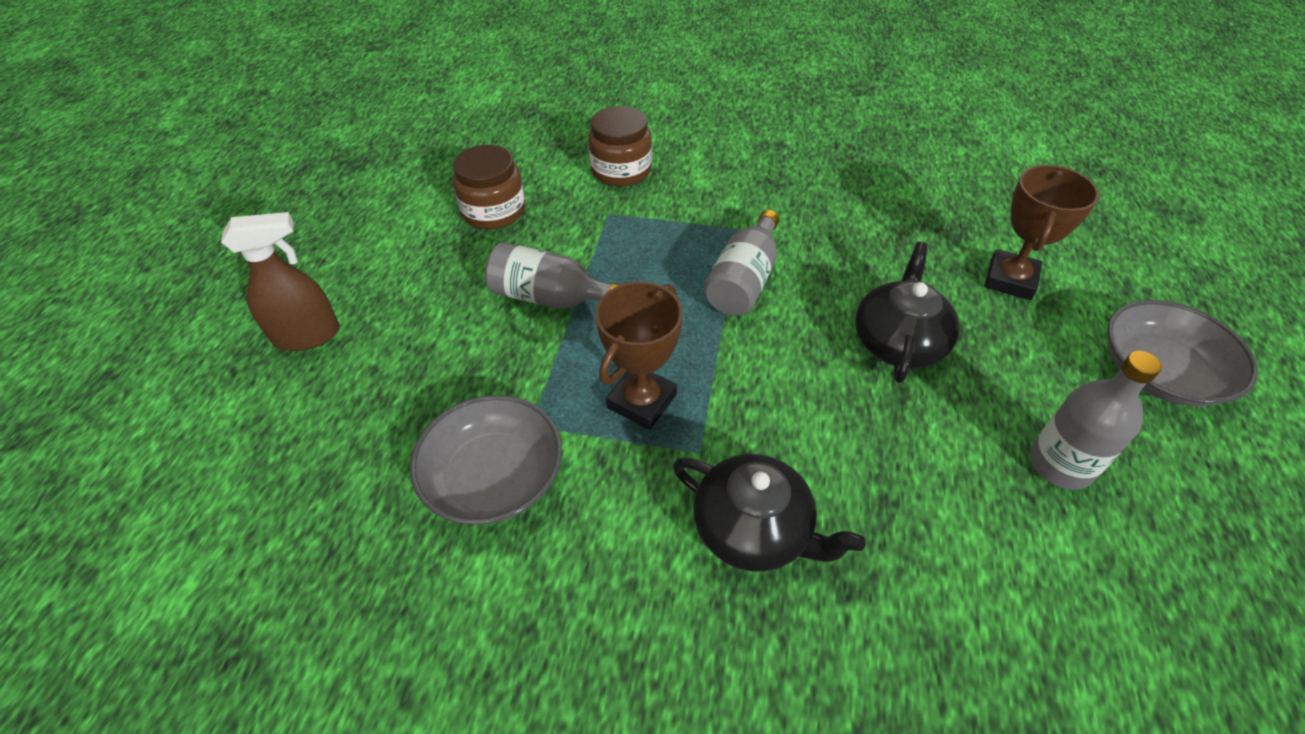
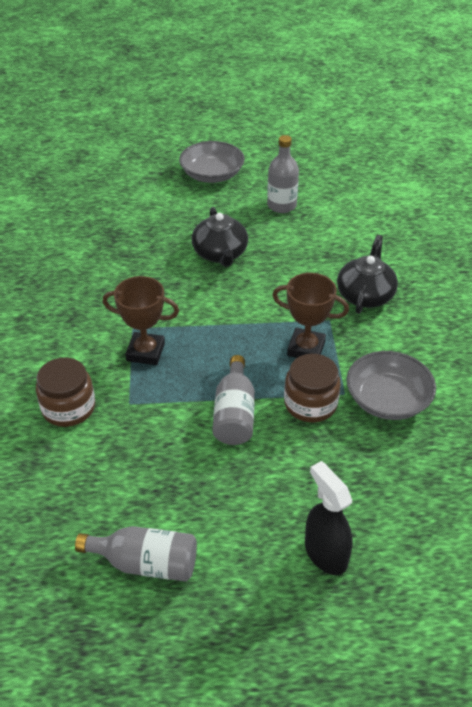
camera: 105 degrees left, 5 degrees down
brown spray bottle [221,212,340,351] -> black spray bottle [305,461,353,575]
brown jar [453,145,525,229] -> brown jar moved to [284,354,341,423]
grey bottle [704,210,779,316] -> grey bottle moved to [75,526,197,582]
black teapot [855,242,960,383] -> black teapot turned 105 degrees counterclockwise [192,207,248,267]
brown trophy [984,165,1099,300] -> brown trophy moved to [103,276,179,365]

